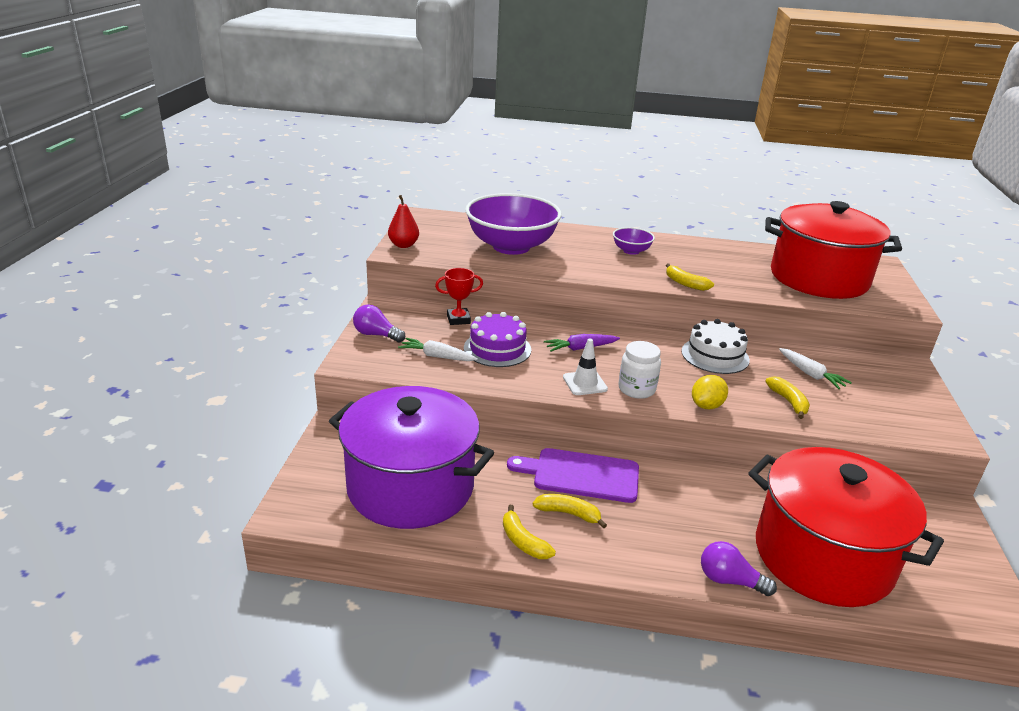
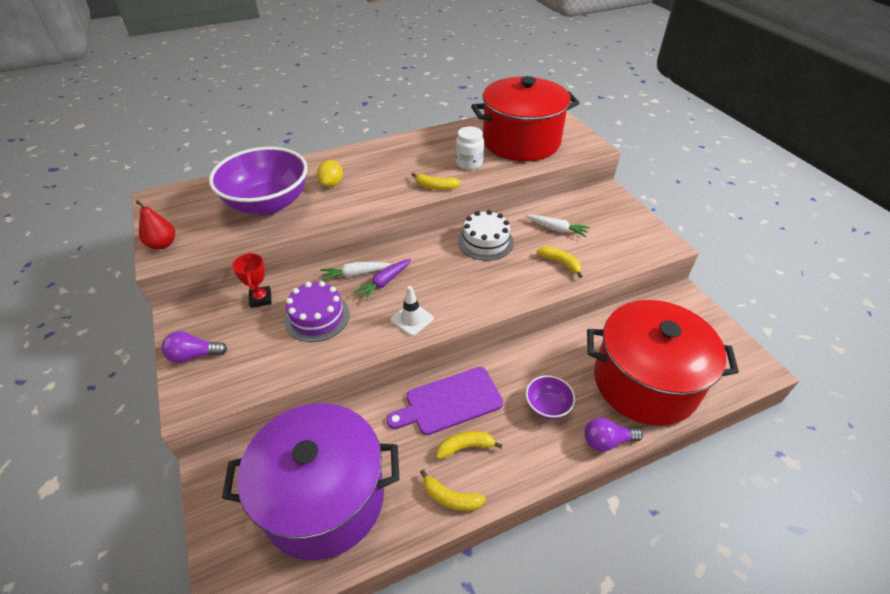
camera: 30 degrees left, 15 degrees up
white carrot [398,338,477,361] -> white carrot moved to [320,262,391,281]
red trophy [435,268,483,325] -> red trophy turned 60 degrees counterclockwise [232,253,272,308]
purple bowl [613,227,655,255] -> purple bowl moved to [526,375,575,419]
white jar [619,341,661,399] -> white jar moved to [455,126,484,170]
yellow lemon [692,375,728,409] -> yellow lemon moved to [317,160,343,187]

